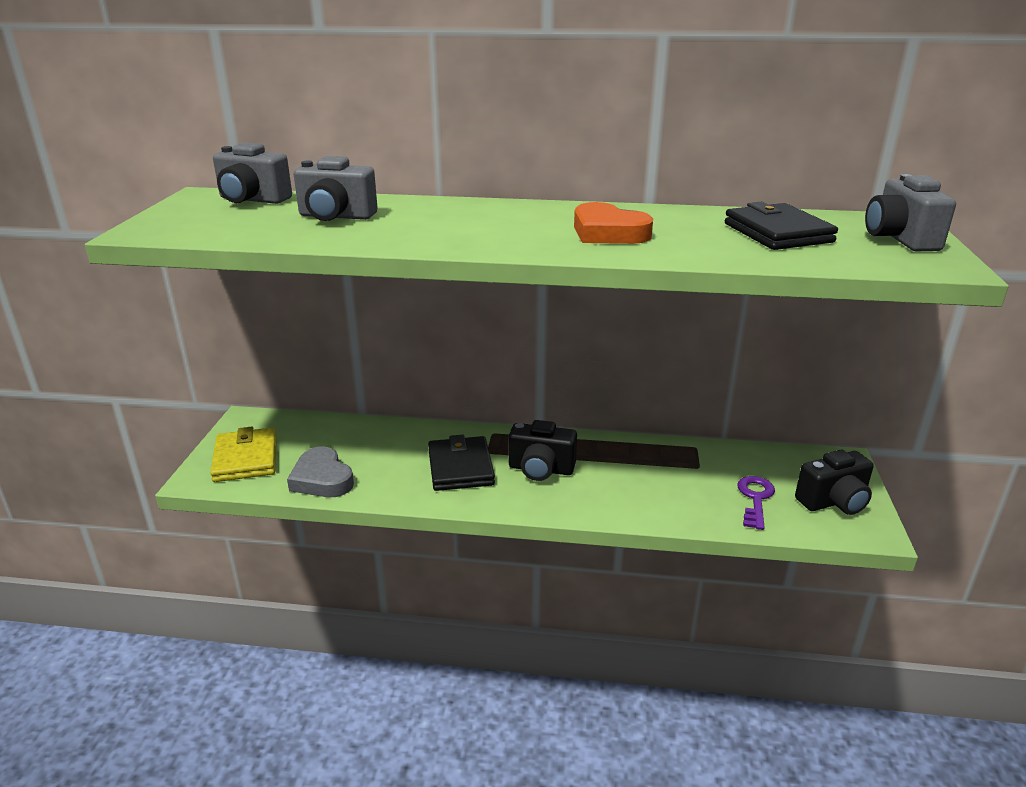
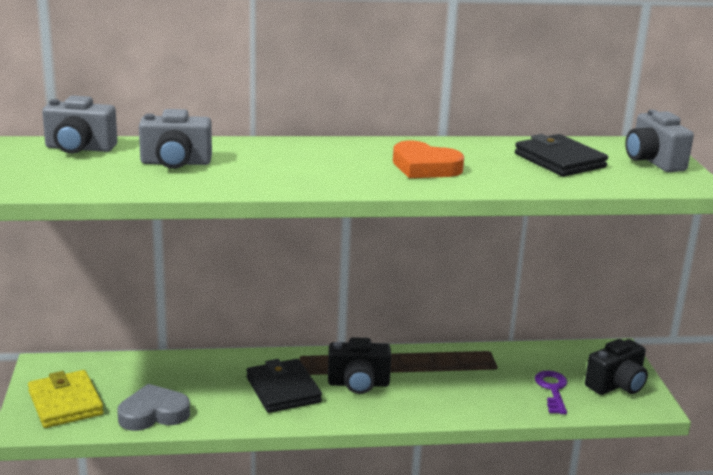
camera: 15 degrees left, 5 degrees down
grey heart [287,446,354,497] -> grey heart turned 120 degrees clockwise [117,384,190,431]

